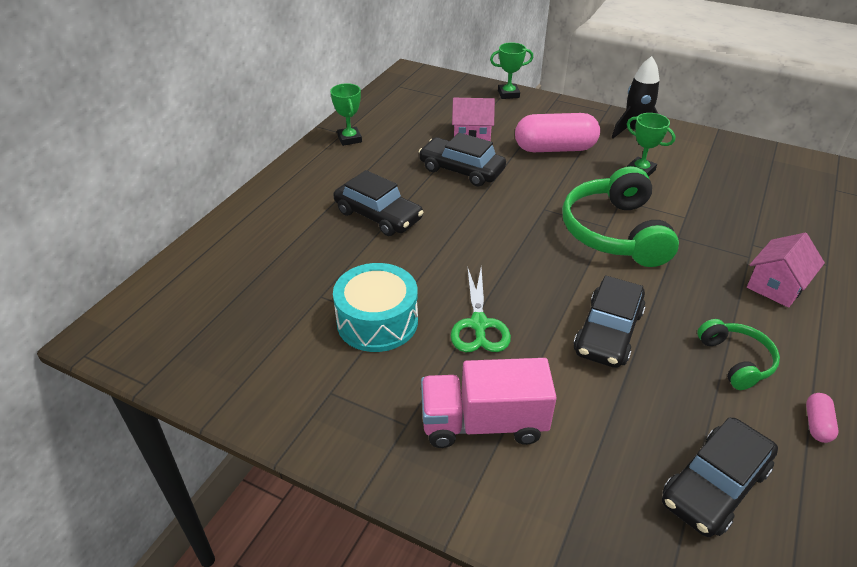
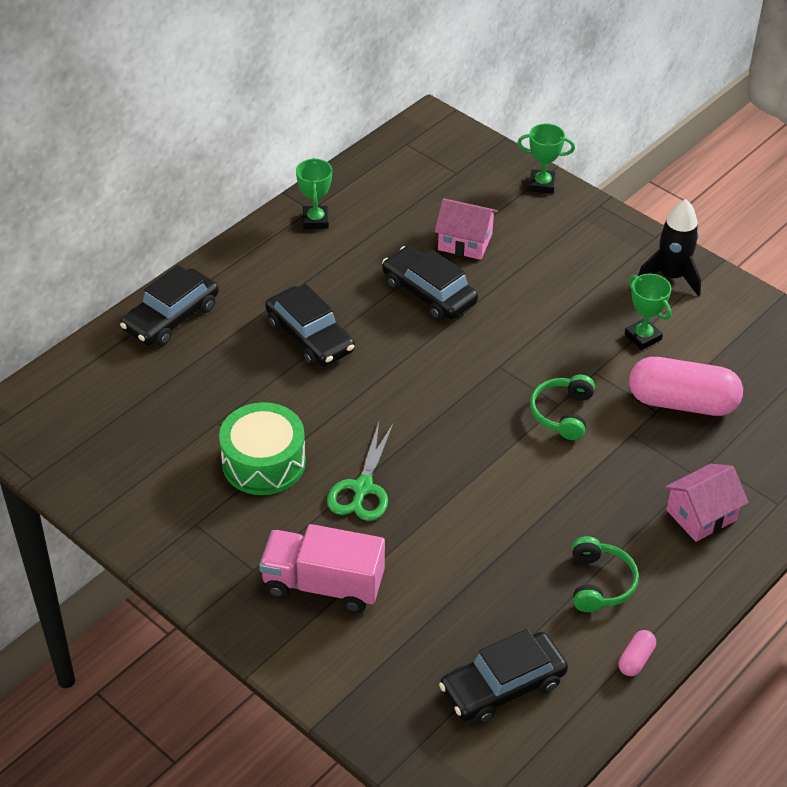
camera: 15 degrees right, 5 degrees up
turquoise drum [333,263,418,352] -> green drum [219,402,306,495]
pink capsule [515,113,600,152] -> pink capsule moved to [629,357,743,416]
green headphones [562,166,679,267] -> green headphones [530,374,595,440], size x0.53
black car [573,275,646,368] -> black car moved to [120,265,219,346]

